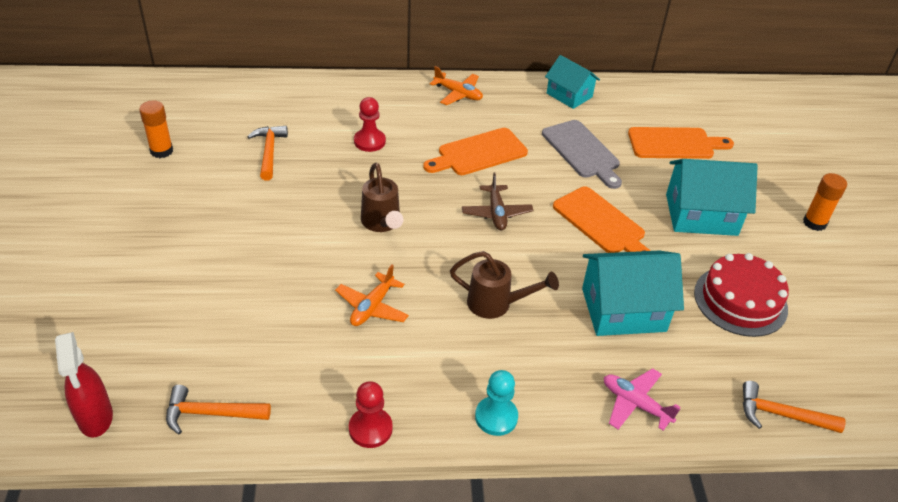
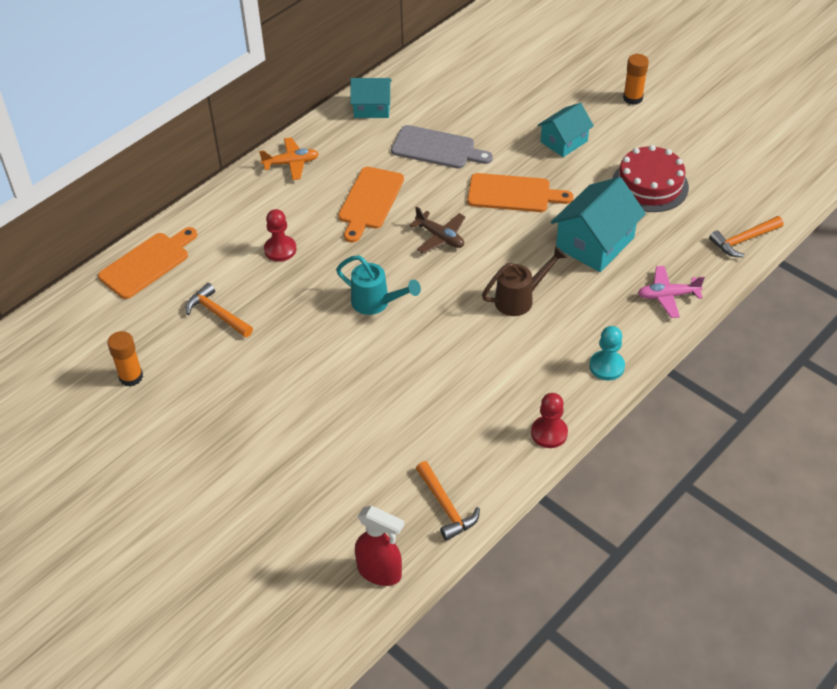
camera: 40 degrees left, 5 degrees up
orange hammer [166,385,271,434] -> orange hammer turned 75 degrees counterclockwise [416,461,480,541]
orange plane [335,264,409,326] -> none
brown watering can [361,163,403,232] -> turquoise watering can [336,255,421,315]
orange cutting board [628,127,734,159] -> orange cutting board moved to [98,227,197,299]
turquoise house [666,159,757,236] -> turquoise house [537,103,594,157], size x0.64

